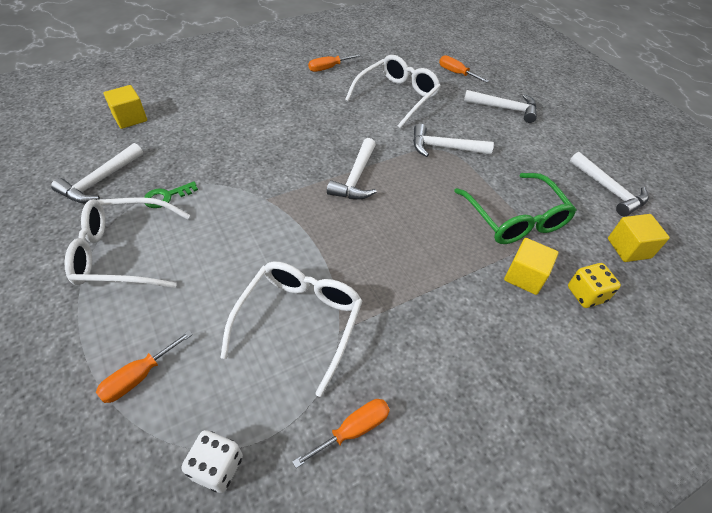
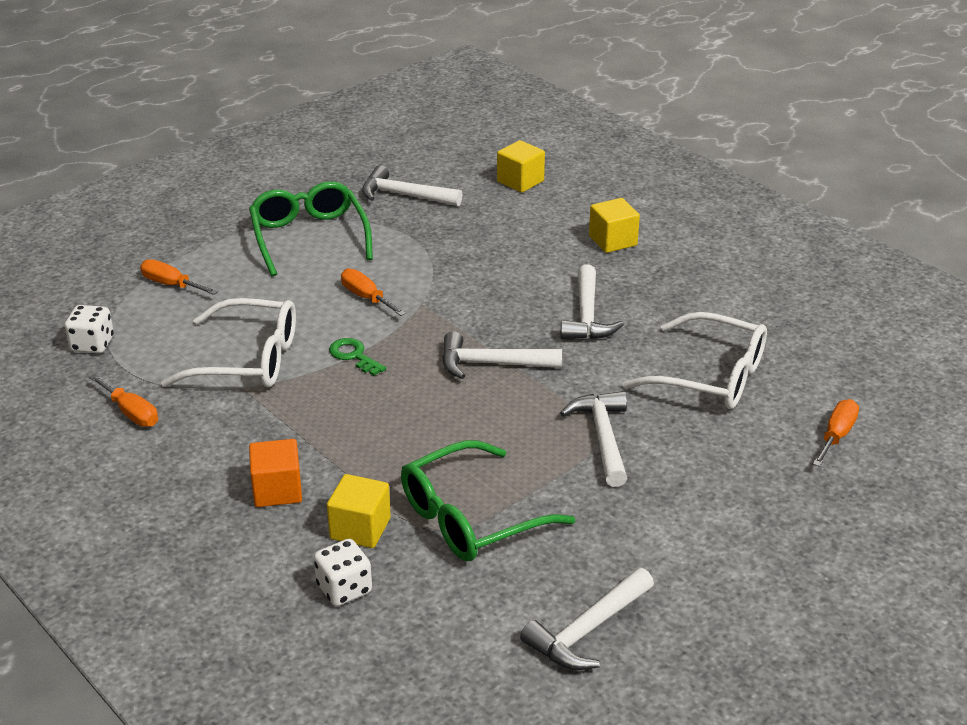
camera: 80 degrees right, 15 degrees down
white glasses [64,197,190,288] -> green glasses [249,181,373,277]
green key [144,181,198,208] -> green key moved to [329,338,386,376]
orange screwdriver [308,54,361,72] -> orange screwdriver moved to [341,268,406,316]
white hammer [464,90,537,123] -> white hammer moved to [560,264,624,340]
yellow dice [568,263,621,308] -> white dice [314,539,372,606]
yellow cube [608,214,670,262] -> yellow cube moved to [589,198,640,253]
none -> orange cube [249,439,302,507]

